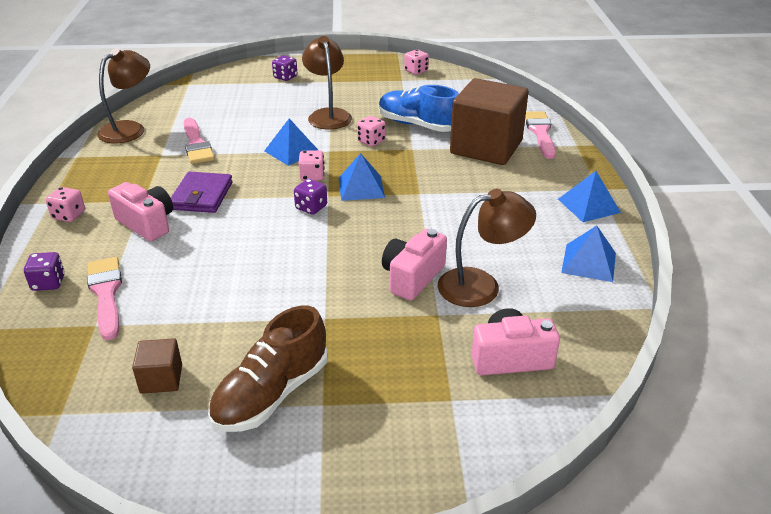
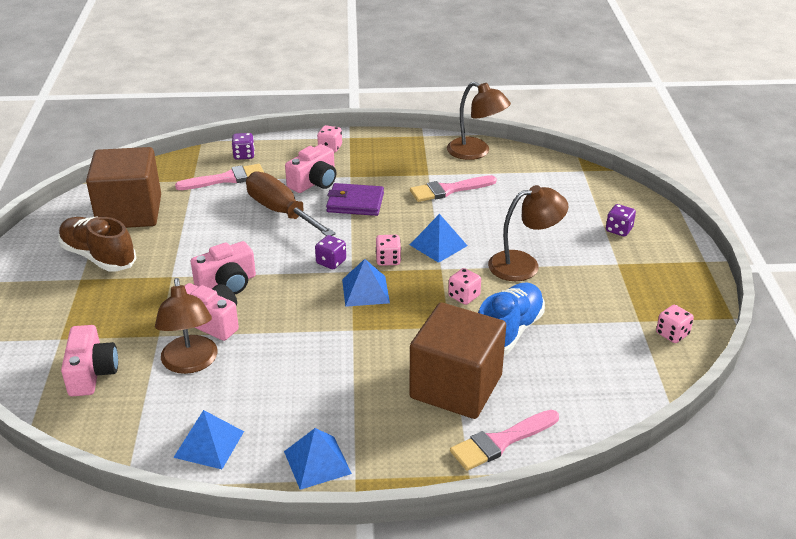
camera: 90 degrees right, 0 degrees up
brown cube [132,338,182,394] -> brown cube [86,147,161,228], size x2.33
pink brush [525,112,556,159] -> pink brush turned 150 degrees clockwise [450,410,559,471]
none -> pink camera [191,241,256,294]
none -> brown screwdriver [246,171,336,236]

